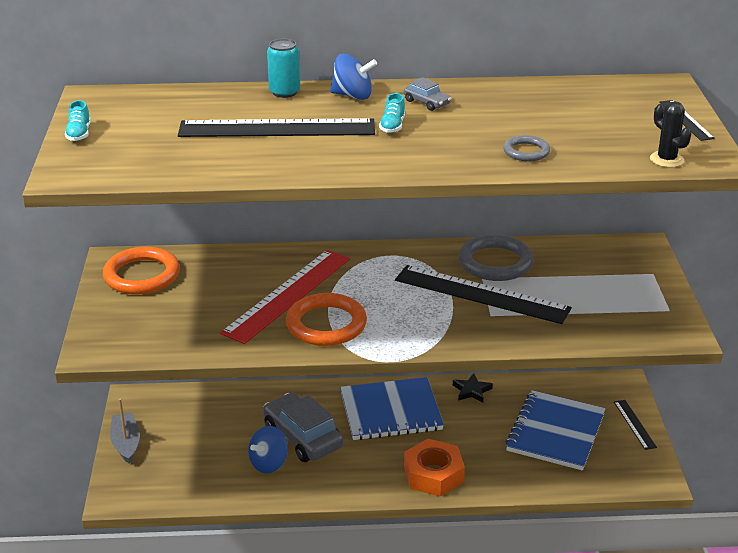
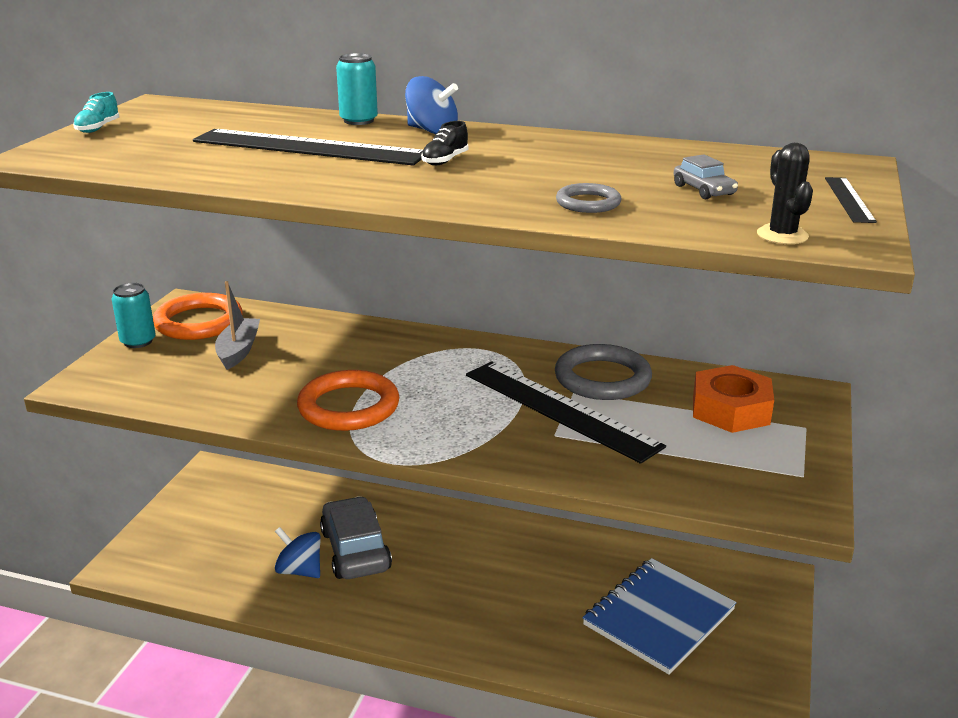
camera: 20 degrees right, 5 degrees down
grey boat [110,399,140,464] -> grey boat moved to [215,281,260,370]
red ruler [220,250,350,344] -> none
blue spinning top [248,426,288,473] -> blue spinning top turned 60 degrees clockwise [275,527,321,578]
blue notebook [340,377,444,440] -> none
turquoise shoe [379,93,405,133] -> black shoe [421,121,469,165]
grey car [404,77,451,111] -> grey car moved to [673,154,738,199]
orange nut [404,439,465,497] -> orange nut moved to [693,365,774,433]
black star [453,373,493,403] -> none
black ruler [614,400,657,450] -> none
none -> turquoise can [111,283,156,348]

